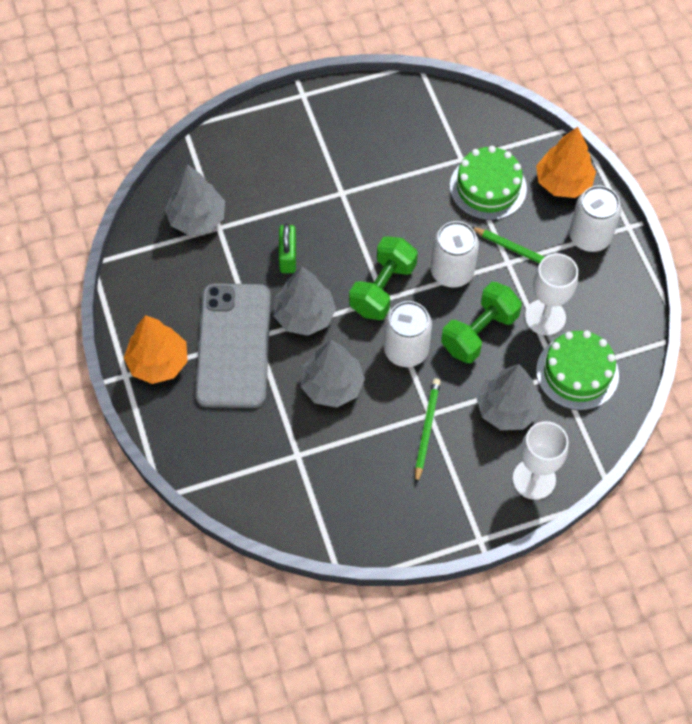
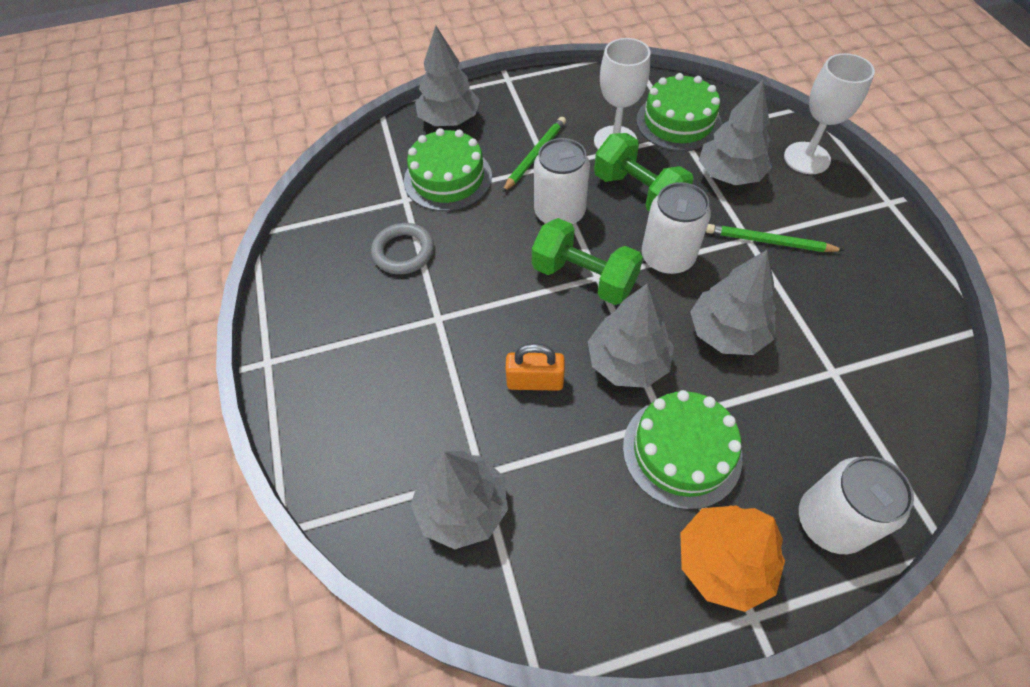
camera: 85 degrees left, 5 degrees down
grey phone [195,283,271,408] -> green cake [623,390,743,510]
green padlock [279,223,296,273] -> orange padlock [506,343,565,391]
orange tree [536,127,596,198] -> grey tree [415,26,480,126]
white can [569,186,621,252] -> white can moved to [799,456,914,554]
none -> grey ring [371,223,434,274]

